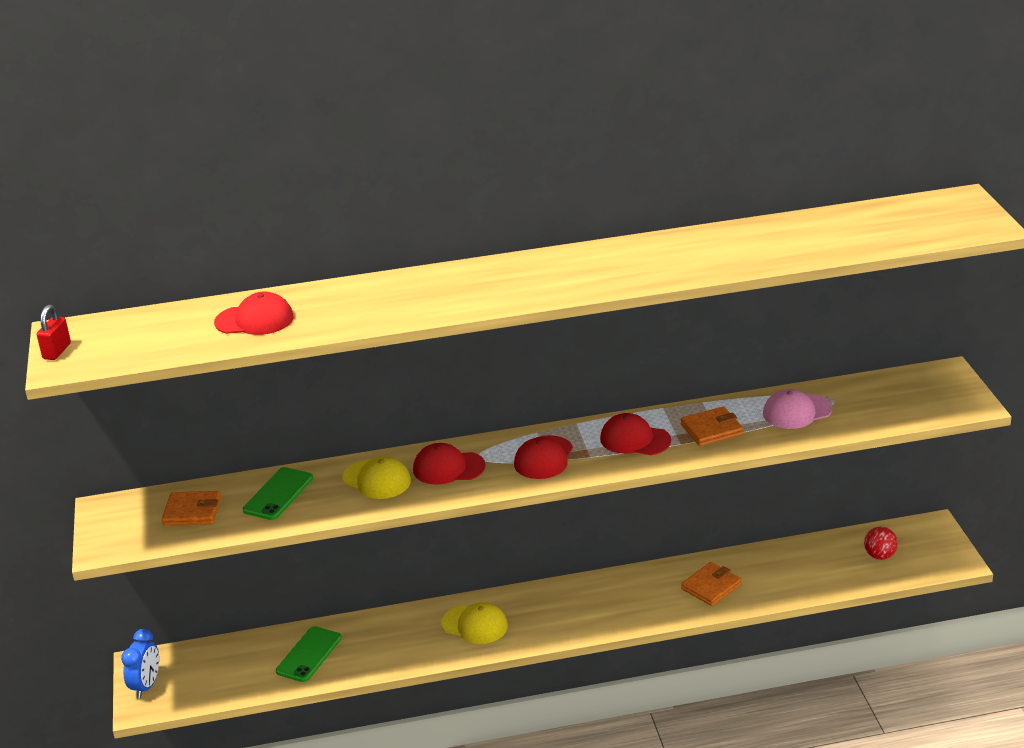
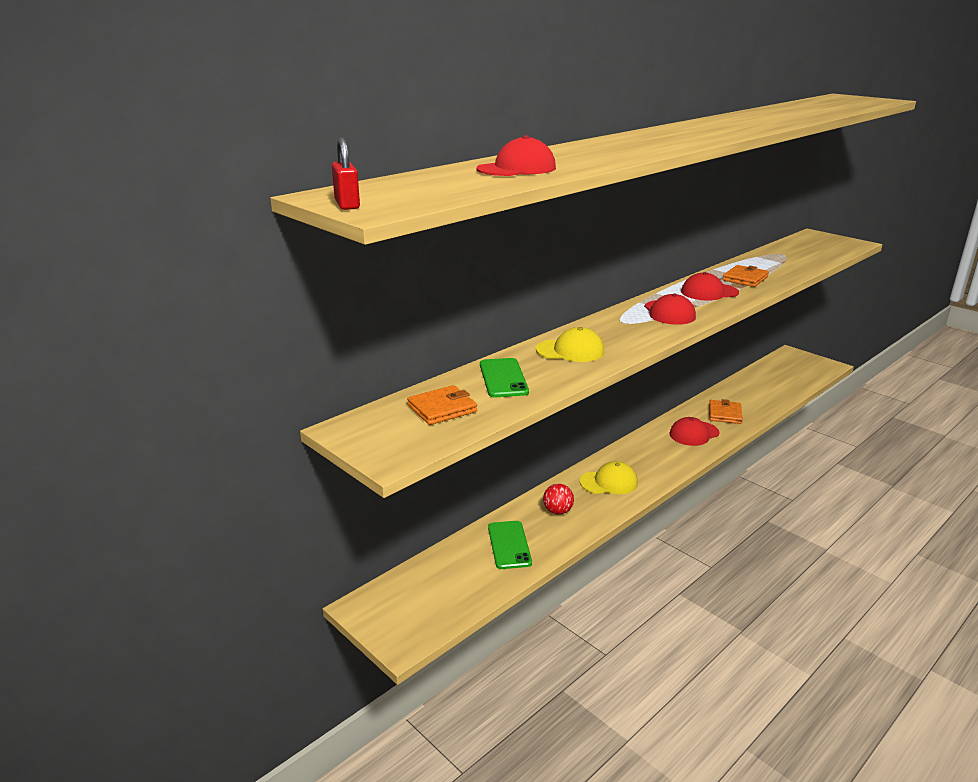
camera: 35 degrees left, 5 degrees down
blue clock [121,629,159,698] -> none
red cap [413,443,486,485] -> red cap moved to [669,417,720,446]
pink cap [763,389,832,429] -> none
red ball [864,527,898,560] -> red ball moved to [543,484,574,515]

